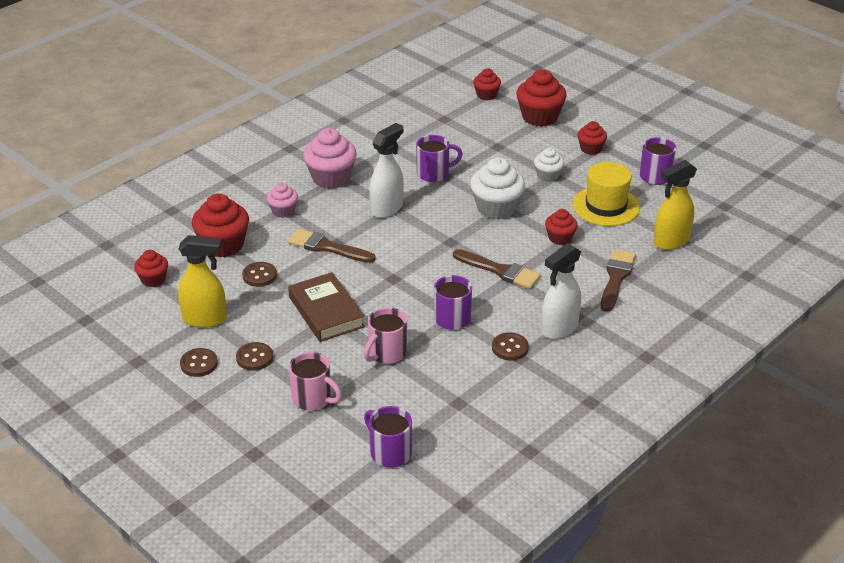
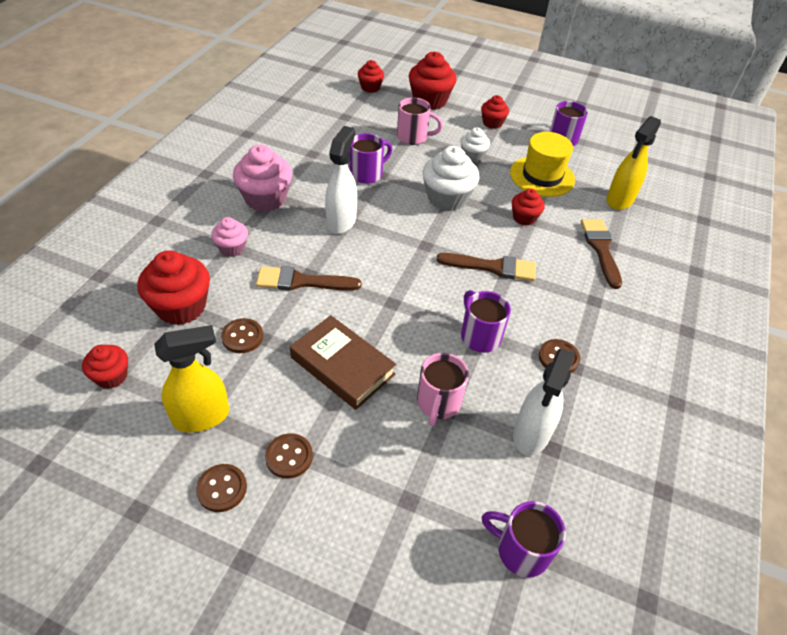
camera: 25 degrees left, 10 degrees up
pink mug [289,352,342,410] -> pink mug moved to [397,98,443,145]
white spray bottle [541,243,581,339] -> white spray bottle moved to [513,349,575,455]

